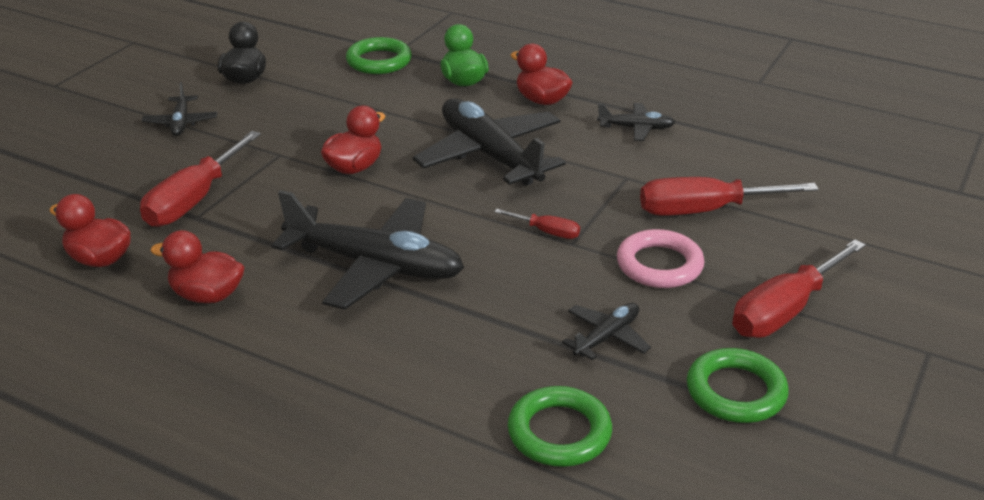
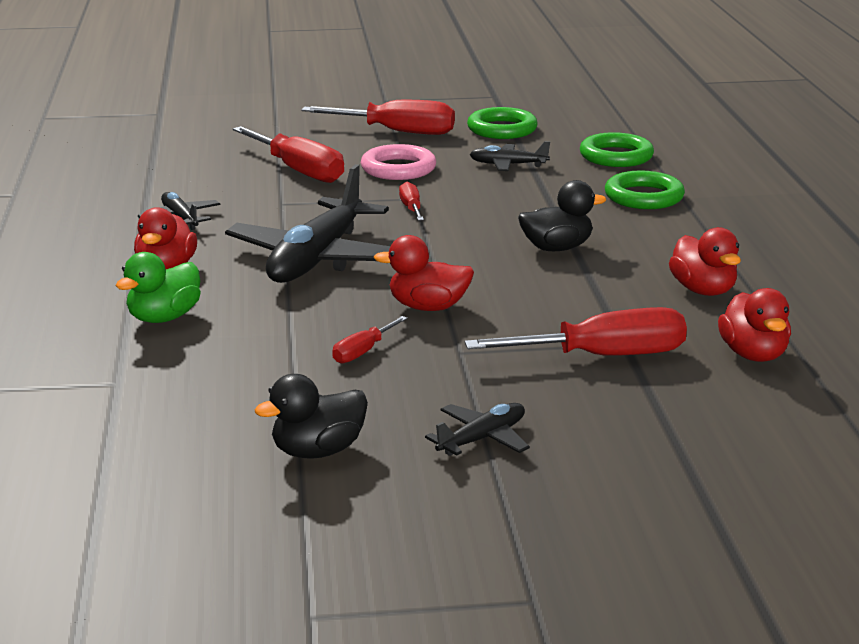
camera: 125 degrees left, 10 degrees down
black plane [271,190,464,310] -> black duck [518,180,606,251]
green ring [346,37,412,74] -> green ring moved to [605,171,685,209]
none -> red screwdriver [332,316,408,364]

